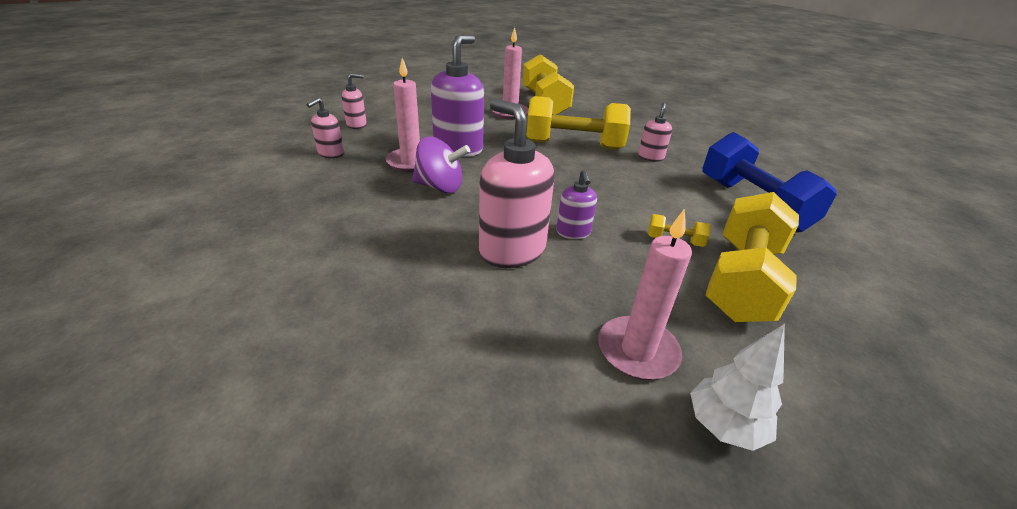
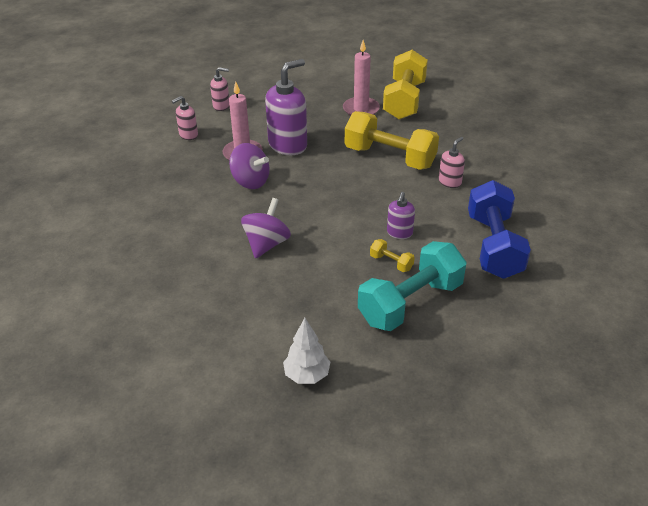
camera: 25 degrees right, 5 degrees up
pink soap dispenser [479,99,554,268] -> purple spinning top [241,198,291,259]
purple soap dispenser [557,170,597,239] -> purple soap dispenser moved to [387,192,415,239]
pink candle [598,209,692,380] -> none
yellow dumbbell [705,192,799,322] -> turquoise dumbbell [358,241,467,331]

